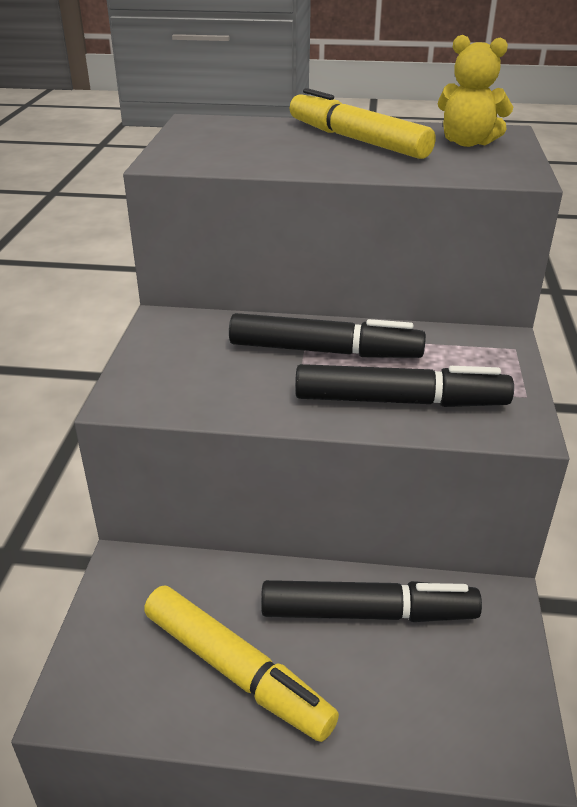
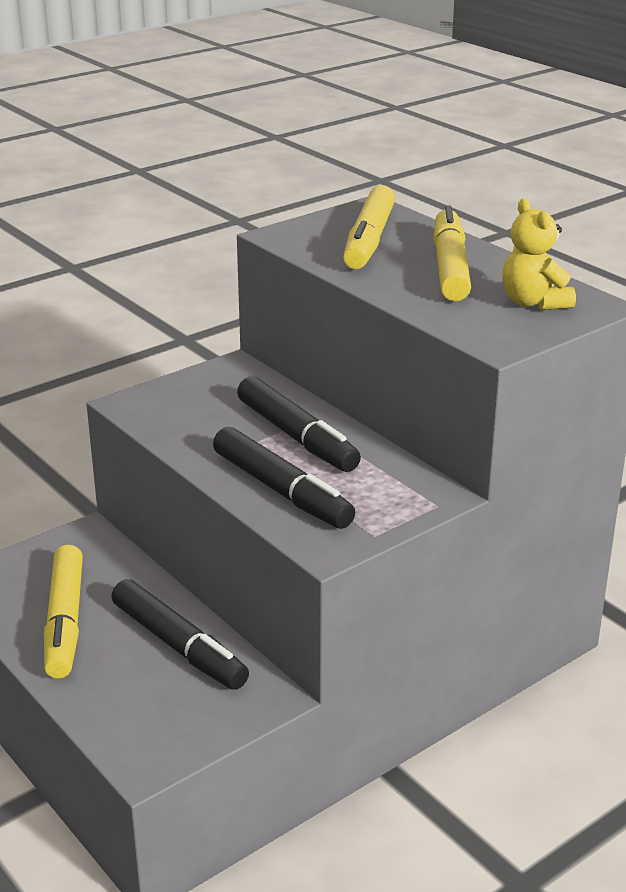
camera: 45 degrees right, 5 degrees down
none -> yellow marker [343,185,395,269]

